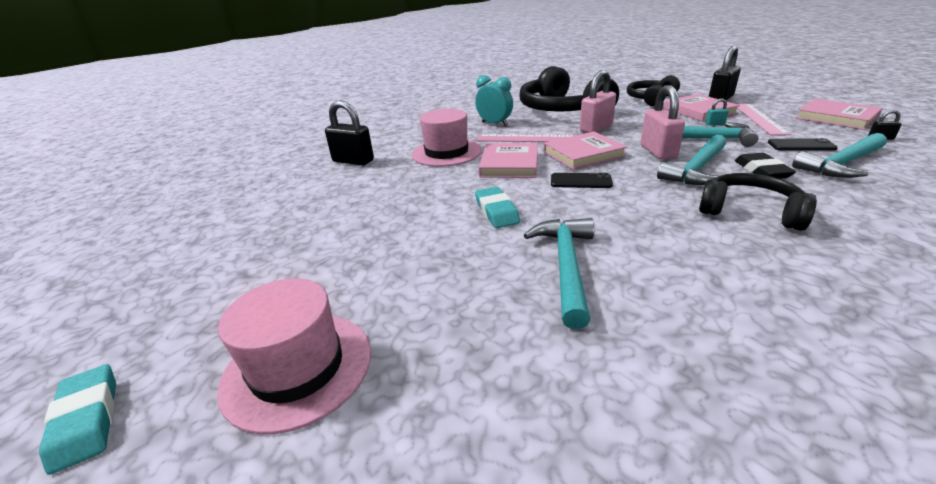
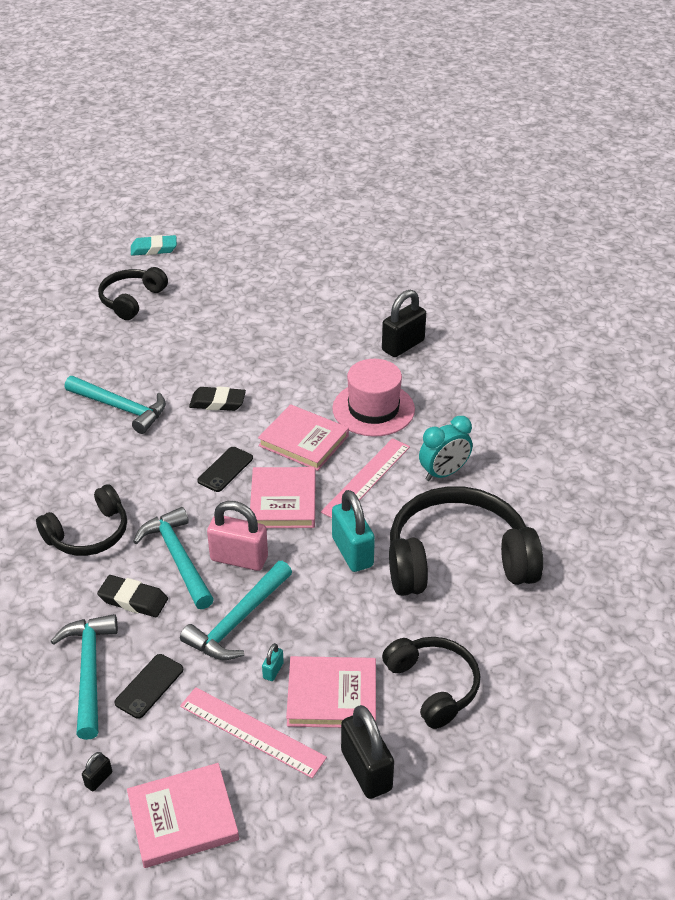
camera: 110 degrees right, 10 degrees up
pink hat [217,278,371,434] -> black headphones [98,267,168,320]
turquoise eraser [475,187,520,228] -> black eraser [189,386,246,411]
pink padlock [580,70,616,133] -> turquoise padlock [332,490,375,572]

